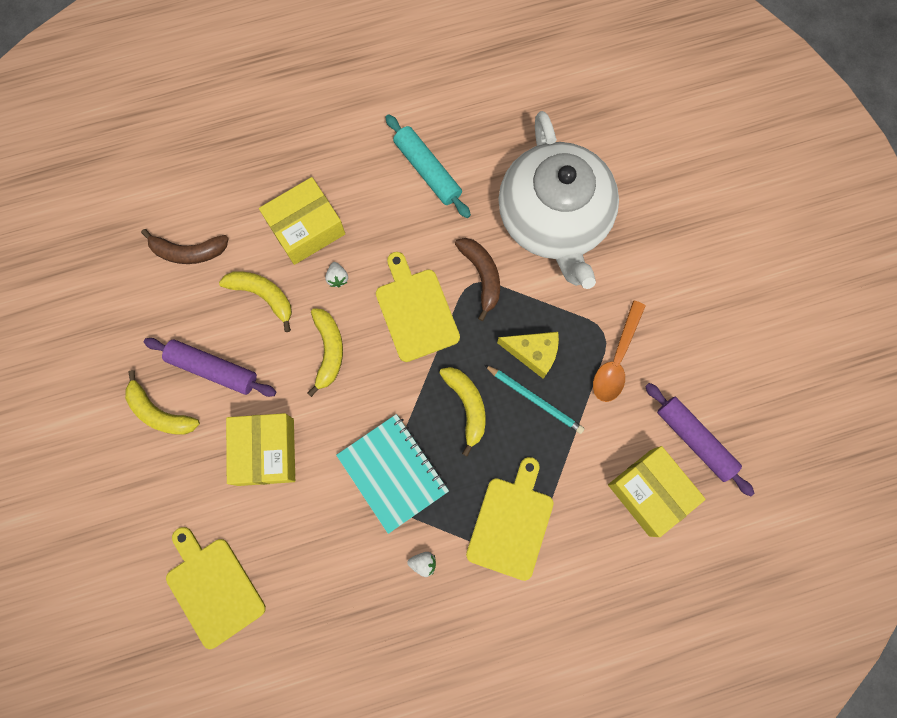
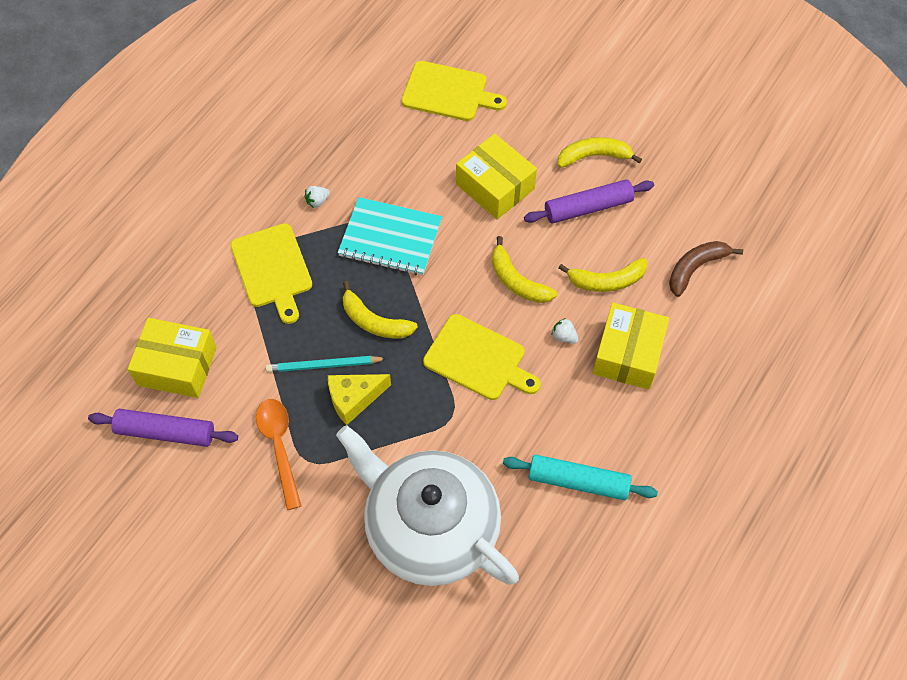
camera: 140 degrees right, 15 degrees down
brown banana [455,238,500,321] -> none

